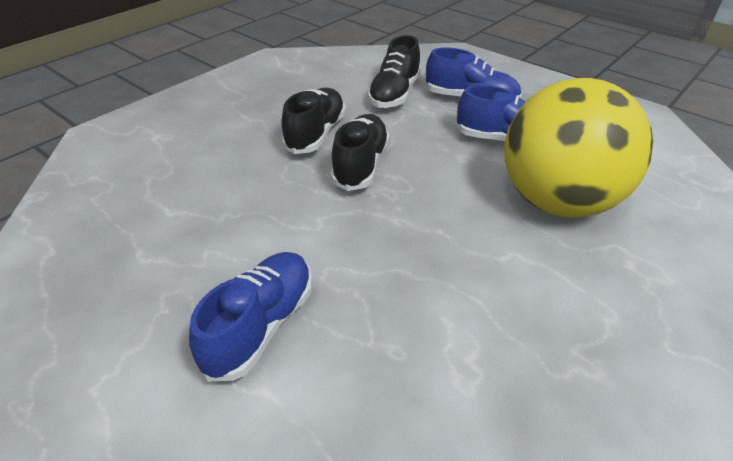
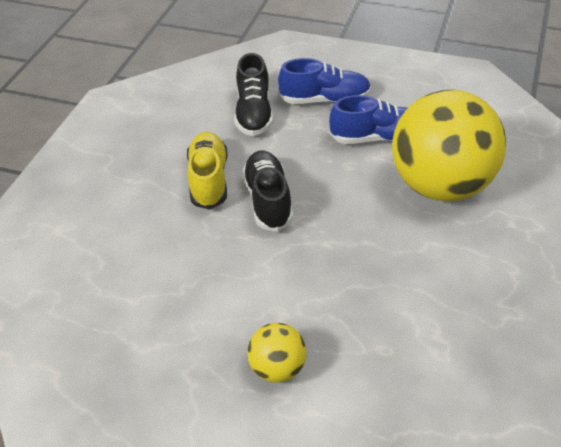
camera: 20 degrees left, 5 degrees up
blue shoe [189,252,312,382] -> yellow ball [247,323,306,383]
black shoe [281,88,346,154] -> yellow shoe [187,132,227,210]

